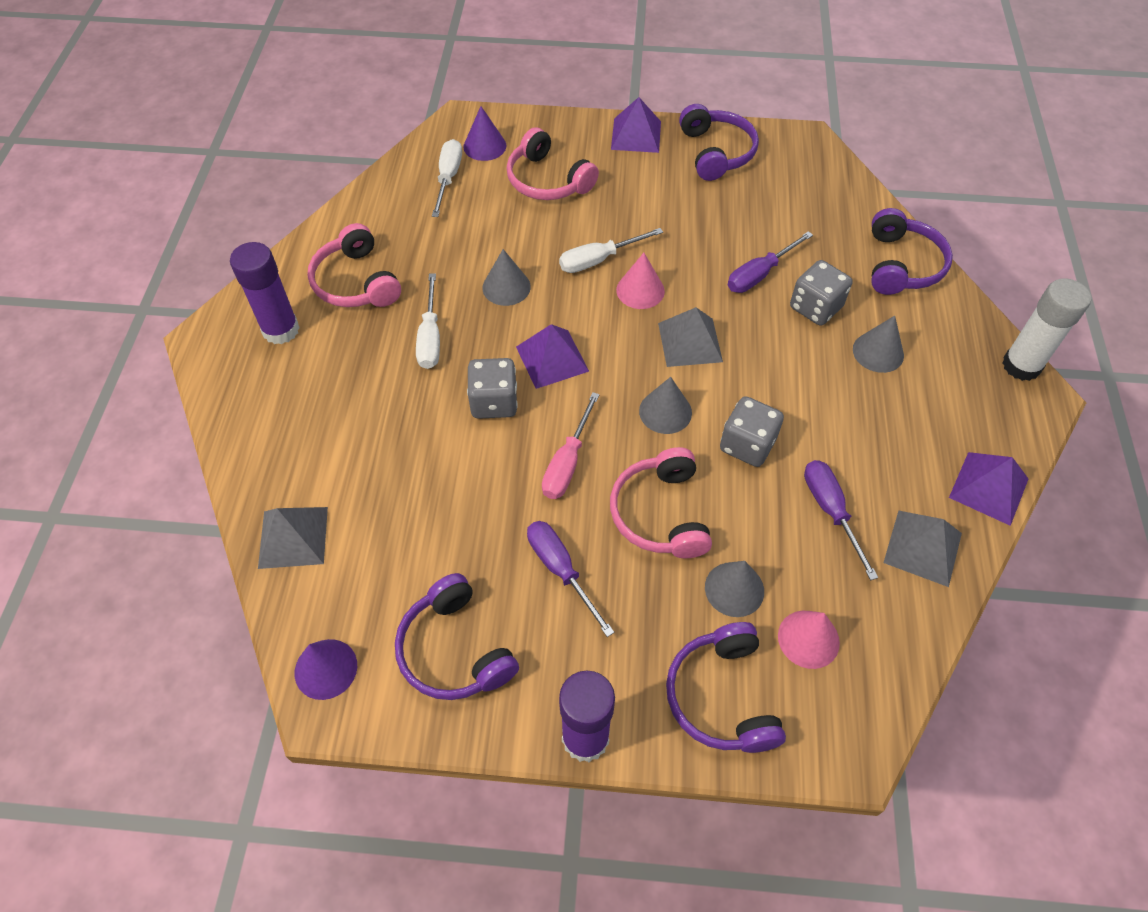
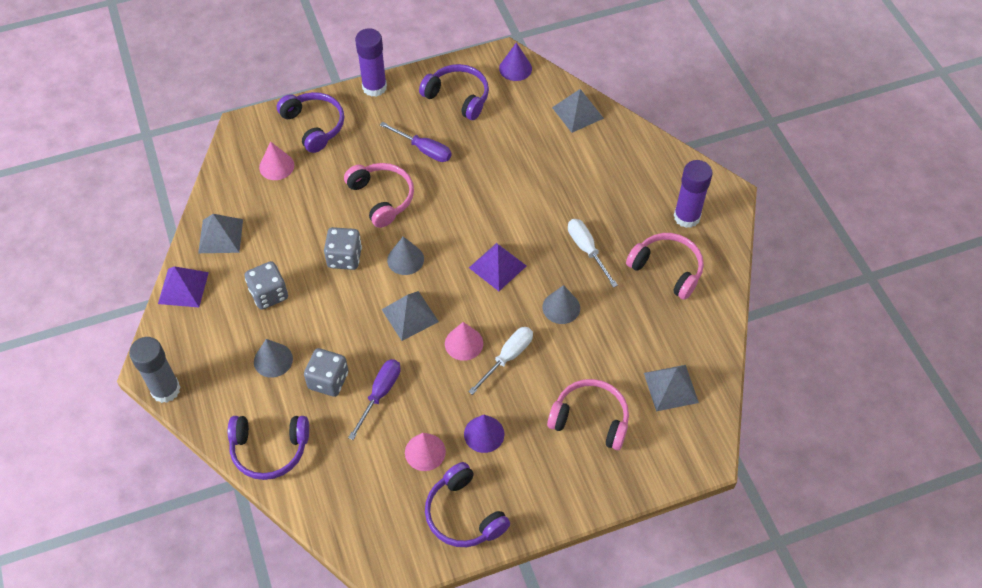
camera: 155 degrees right, 0 degrees up
white screwdriver [432,139,462,217] -> grey pyramid [644,365,699,411]
purple cone [463,106,506,161] -> purple cone moved to [464,415,504,453]
grey dice [467,358,518,419] -> grey dice moved to [245,261,288,310]
pink screwdriver [542,392,600,499] -> none
purple pyramid [611,97,661,153] -> none
grey cone [705,561,764,617] -> none
purple screwdriver [804,460,878,580] -> none
purple headphones [871,208,953,295] -> purple headphones turned 75 degrees counterclockwise [228,416,309,480]
white glue stick [1002,278,1091,381] -> grey glue stick [129,337,180,403]
none -> pink cone [405,433,446,471]

